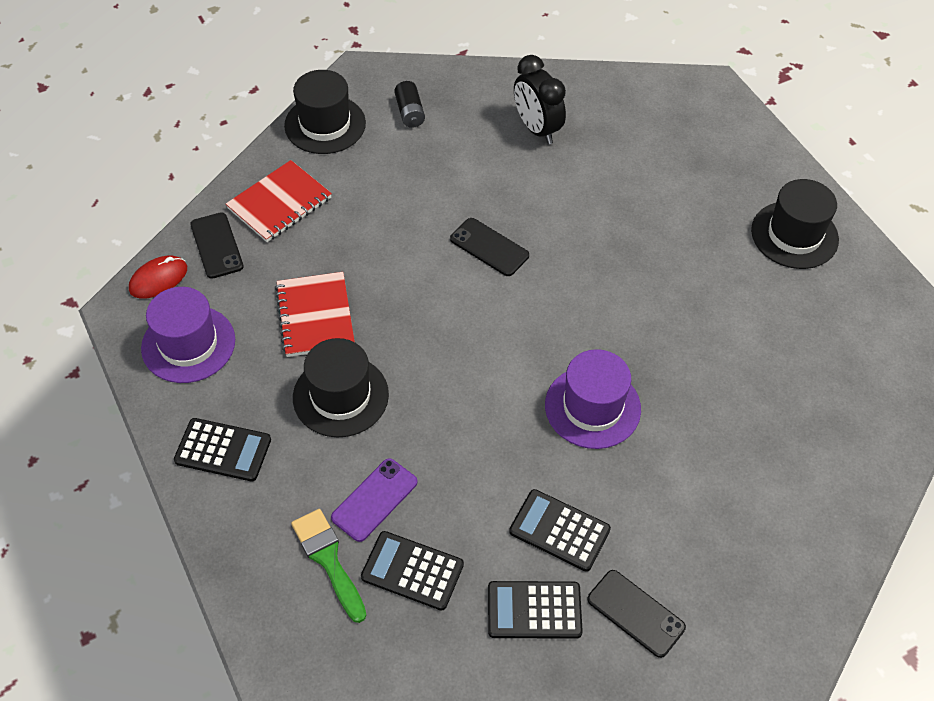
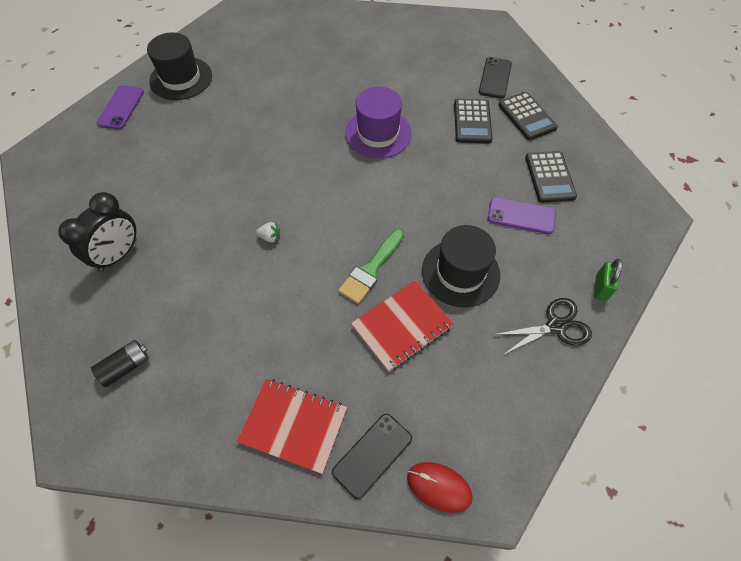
camera: 115 degrees left, 5 degrees up
purple hat [141,287,235,383] -> none
black calculator [174,418,271,482] -> black scissors [492,298,592,355]
black hat [284,70,366,154] -> none
green brush [291,509,367,623] -> green brush moved to [338,229,404,304]
black phone [450,218,529,276] -> white strawberry [256,222,280,243]
none -> purple phone [97,85,144,130]
none -> green padlock [594,259,622,301]

